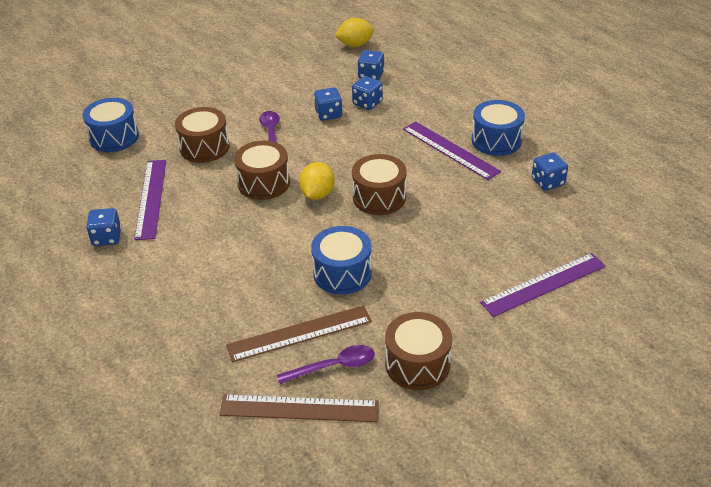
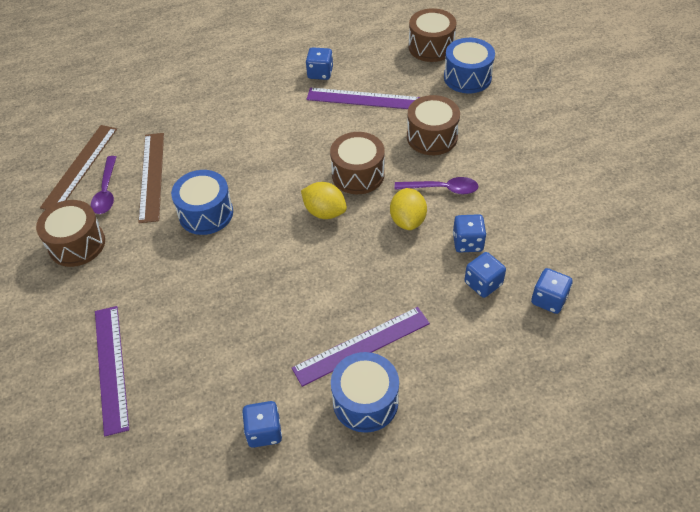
camera: 105 degrees right, 10 degrees up
yellow lemon [334,18,374,47] -> yellow lemon moved to [390,188,427,230]
brown drum [352,154,407,215] -> brown drum moved to [409,8,456,62]

